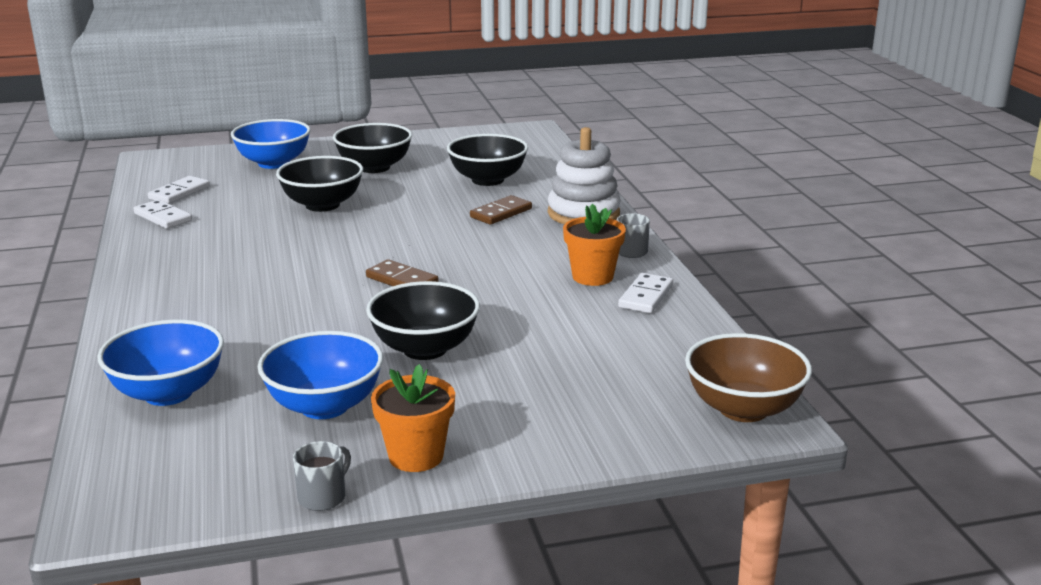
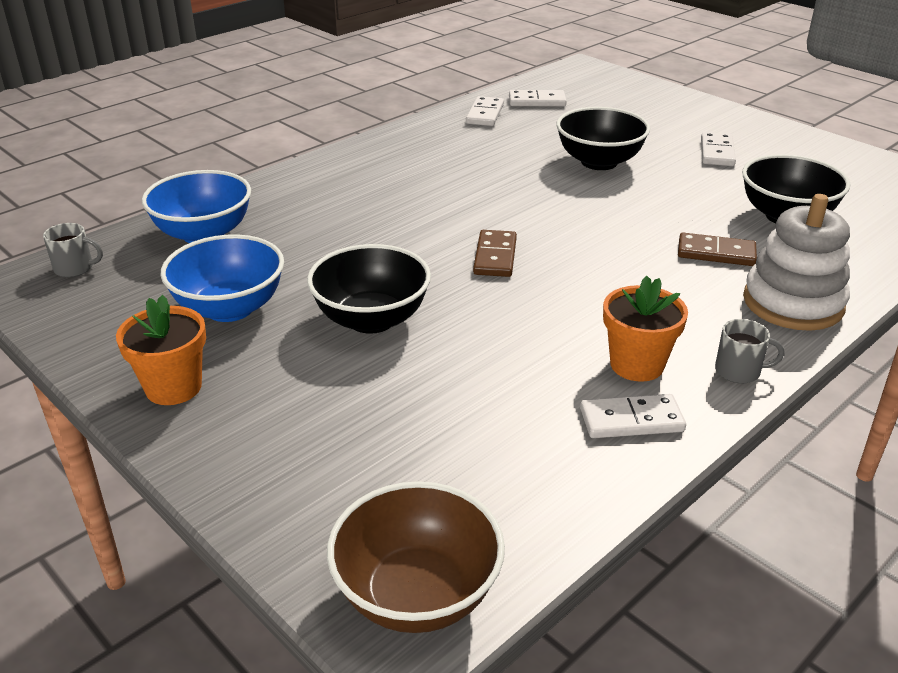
camera: 60 degrees right, 10 degrees up
blue bowl [231,119,311,169] -> none
grey mug [293,441,351,511] -> grey mug moved to [43,223,103,277]
black bowl [333,123,412,173] -> white domino [701,132,736,166]

